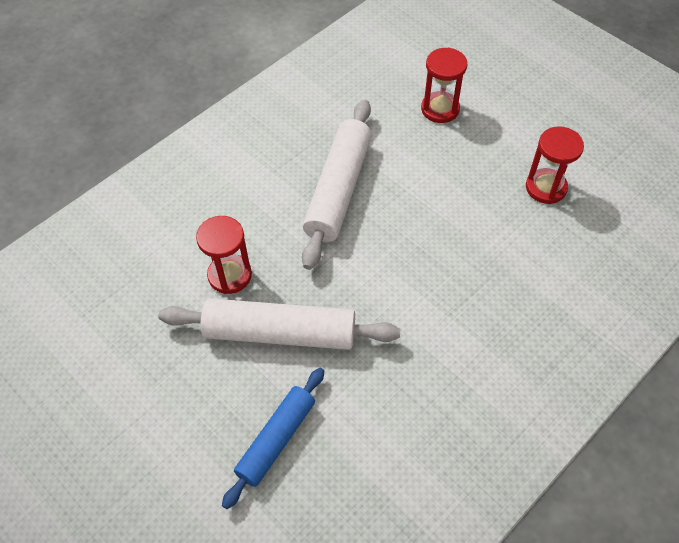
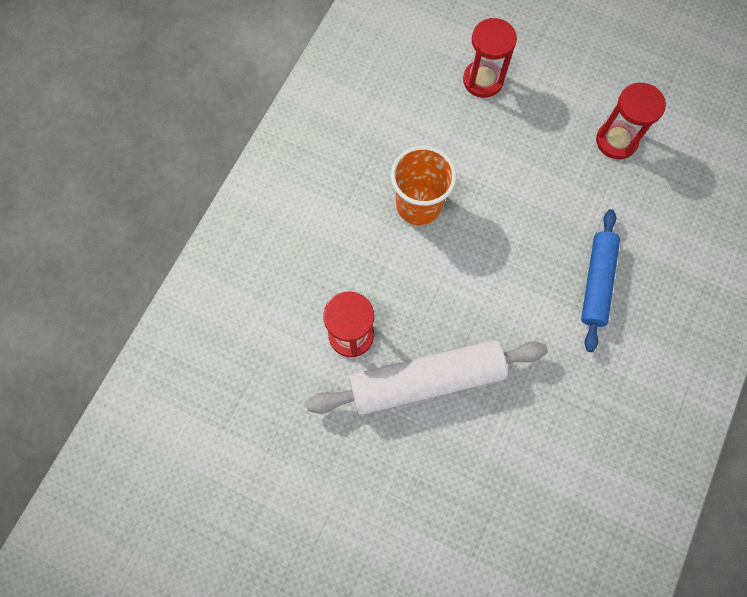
camera: 20 degrees left, 15 degrees up
blue rolling pin [222,368,324,509] -> blue rolling pin moved to [581,209,620,352]
white rolling pin [302,99,372,270] -> orange cup [391,146,456,225]

